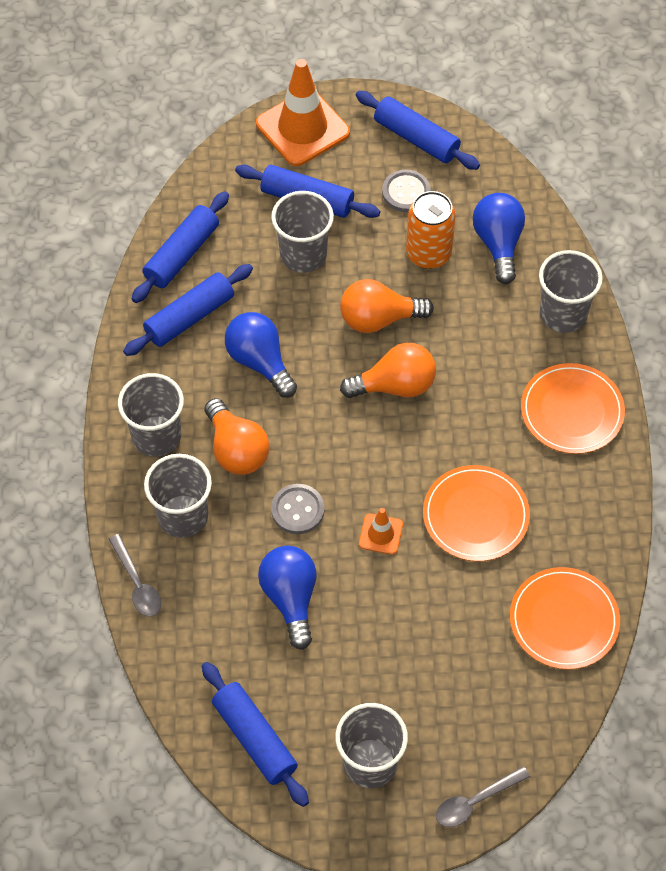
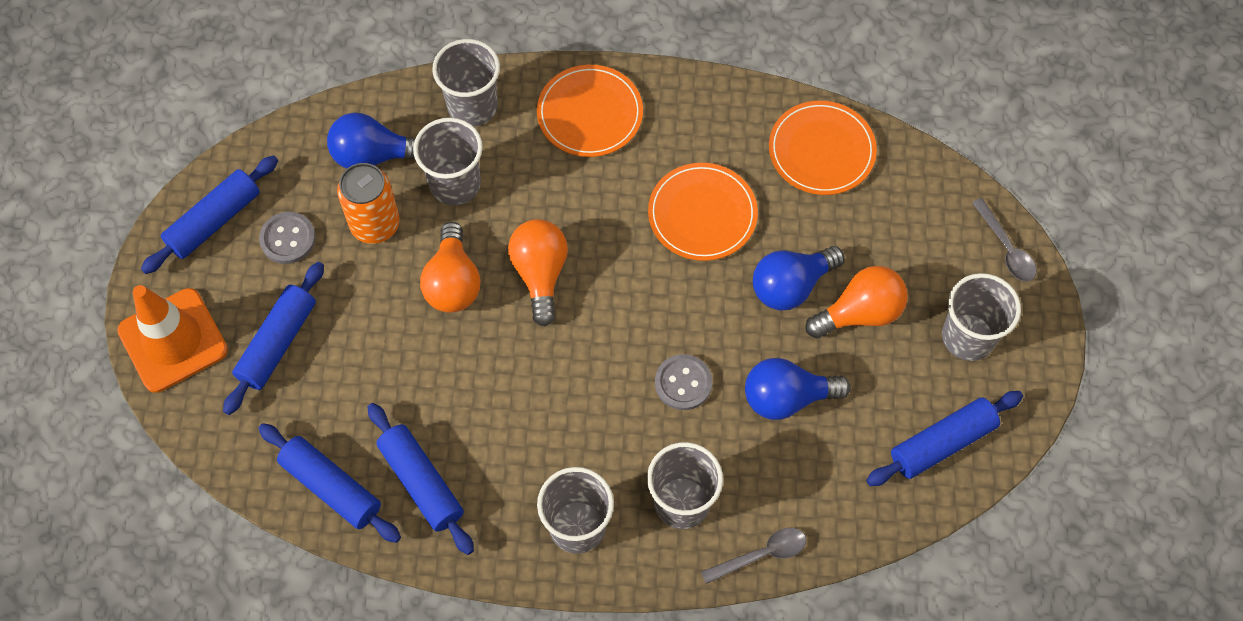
camera: 85 degrees left, 5 degrees up
orange light bulb [205,398,270,475] -> orange light bulb moved to [805,266,908,338]
blue light bulb [225,312,297,398] -> blue light bulb moved to [753,246,845,311]
grey cup [271,191,334,273] -> grey cup moved to [413,118,483,205]
orange traffic cone [359,508,403,555] -> none

